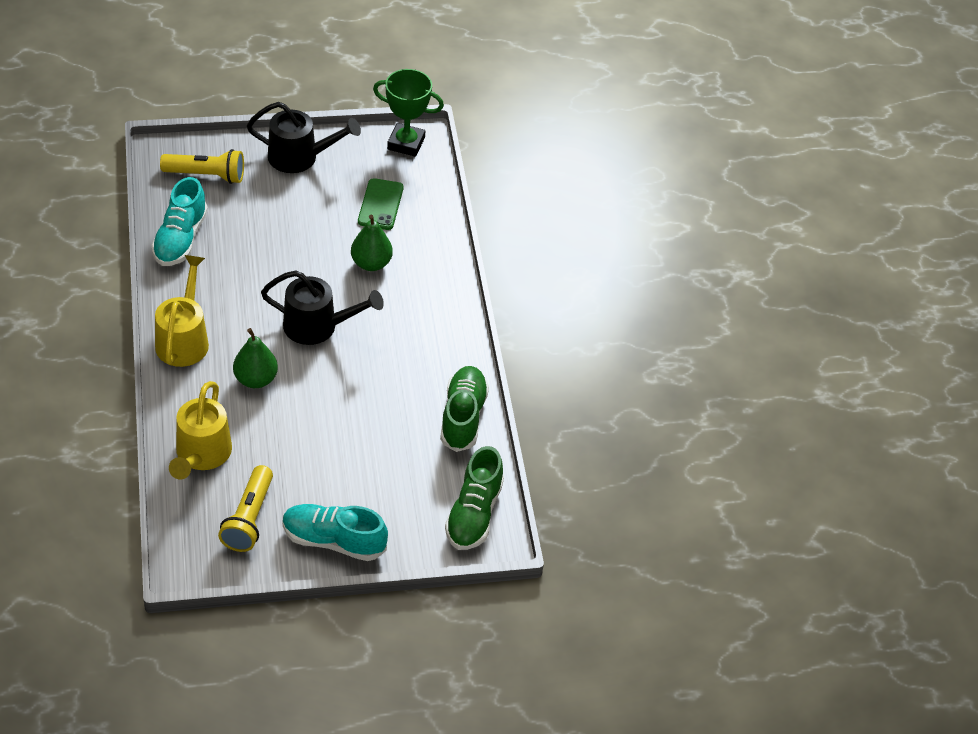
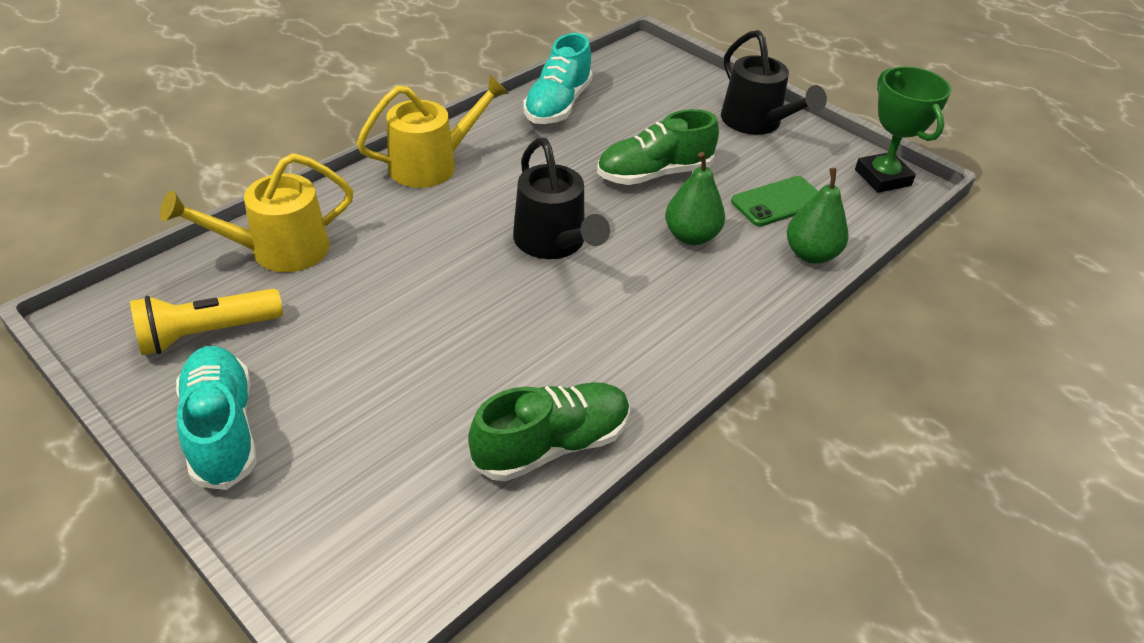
camera: 55 degrees right, 5 degrees down
turquoise shoe [151,177,208,266] -> turquoise shoe turned 45 degrees counterclockwise [523,33,593,124]
yellow flashlight [160,149,244,184] -> none
green pear [233,328,278,388] -> green pear moved to [787,168,848,264]
green shoe [445,446,504,550] -> green shoe moved to [597,109,719,185]

